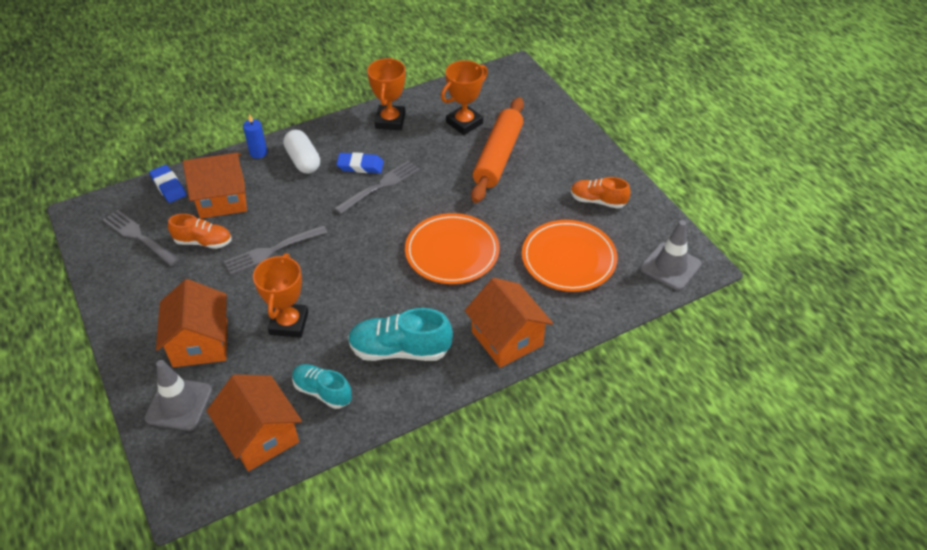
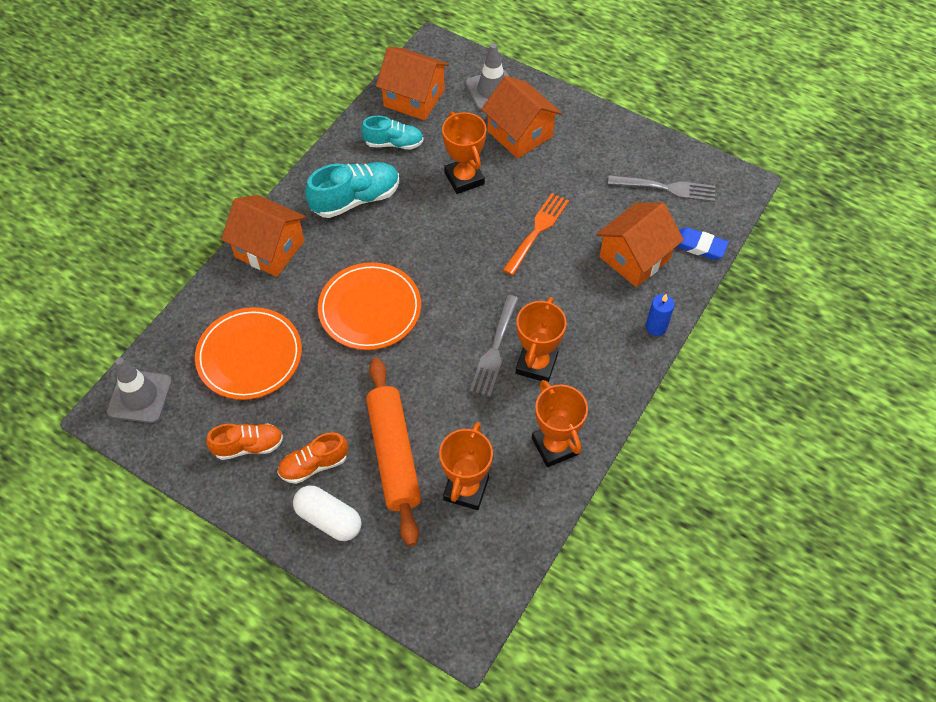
camera: 150 degrees right, 10 degrees up
orange shoe [168,214,232,249] -> orange shoe moved to [277,432,348,484]
grey fork [224,225,328,275] -> orange fork [503,193,569,275]
white capsule [283,129,320,174] -> white capsule moved to [293,486,361,541]
blue eraser [336,152,384,173] -> orange trophy [516,297,567,383]

